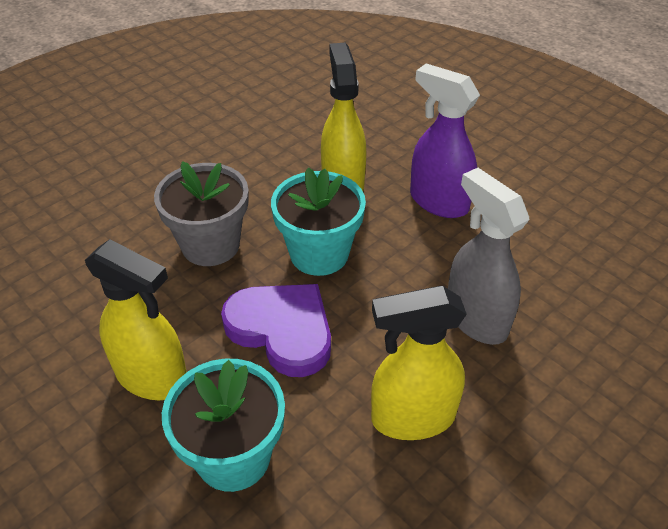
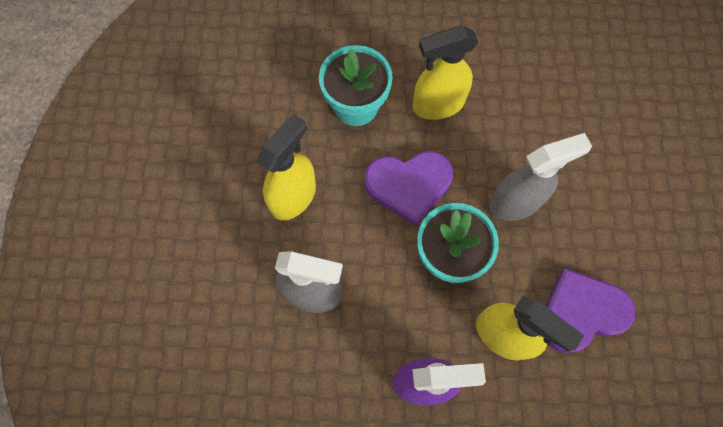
camera: 135 degrees right, 25 degrees up
grey flower pot [154,161,249,266] -> grey spray bottle [489,133,592,221]
none -> purple heart [545,268,636,353]

